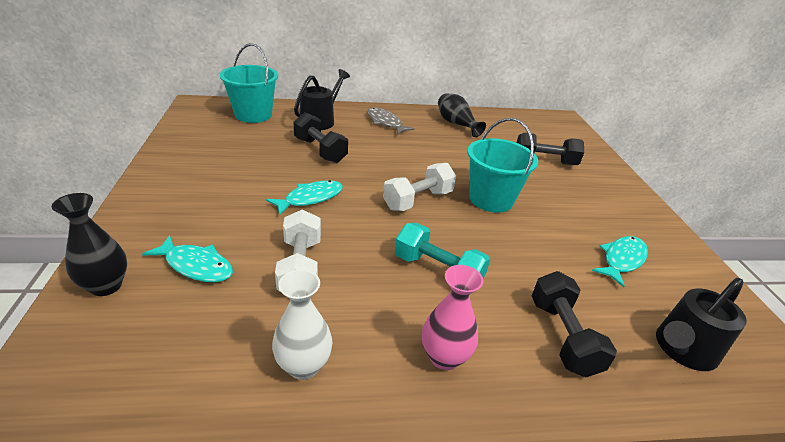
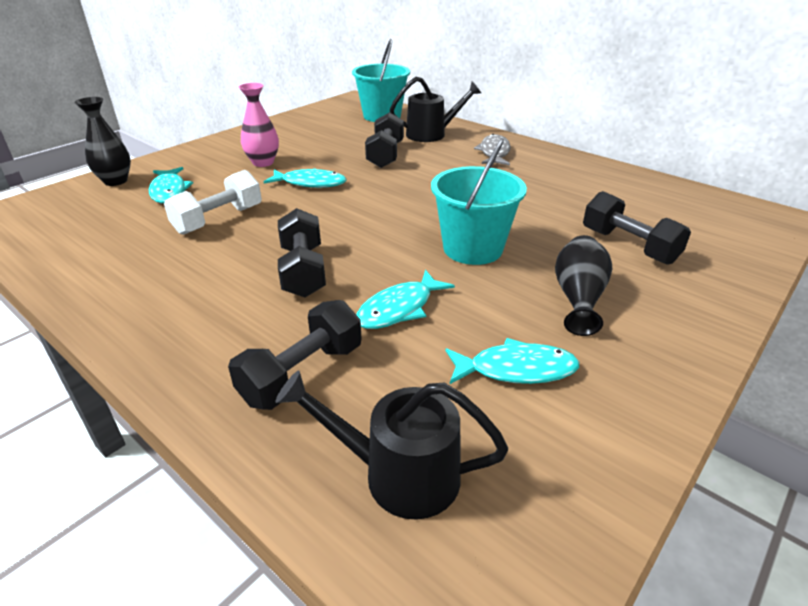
camera: 50 degrees right, 0 degrees up
white vase [272,269,332,380] -> none
white dumbbell [383,163,456,211] -> none
turquoise dumbbell [395,223,490,278] -> black dumbbell [278,208,326,297]
pink vase [422,265,483,370] -> pink vase moved to [239,83,279,167]
black vase [438,93,486,137] -> black vase moved to [555,235,612,336]
none -> turquoise fish [356,270,455,329]

